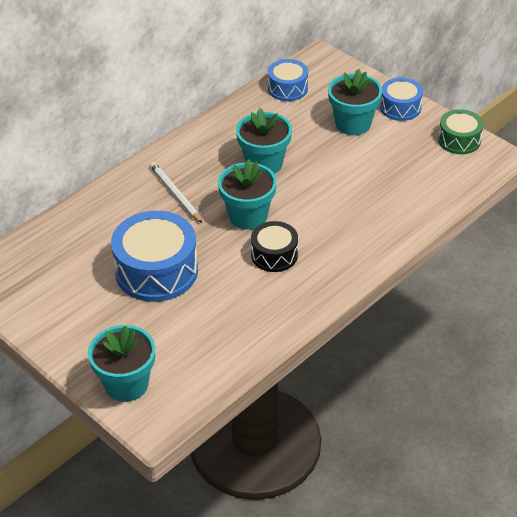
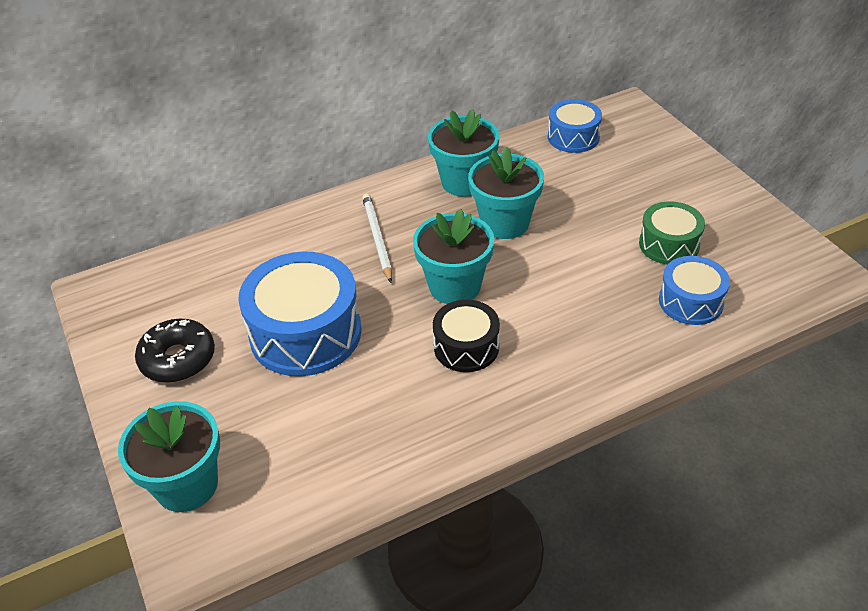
camera: 20 degrees right, 0 degrees up
turquoise flower pot [328,69,382,135] -> turquoise flower pot moved to [428,109,500,197]
blue drum [380,78,423,121] -> blue drum moved to [659,256,730,325]
green drum [438,109,484,154] -> green drum moved to [639,201,705,265]
none -> black donut [135,319,215,383]

